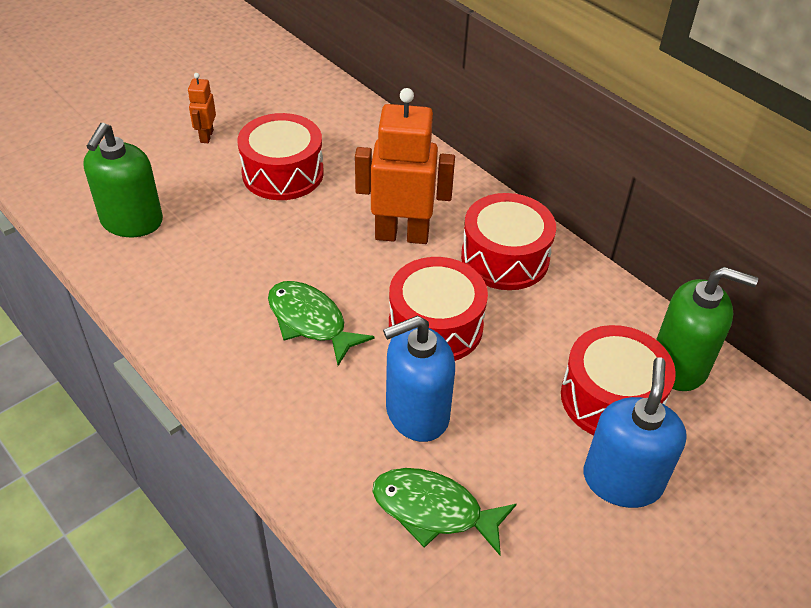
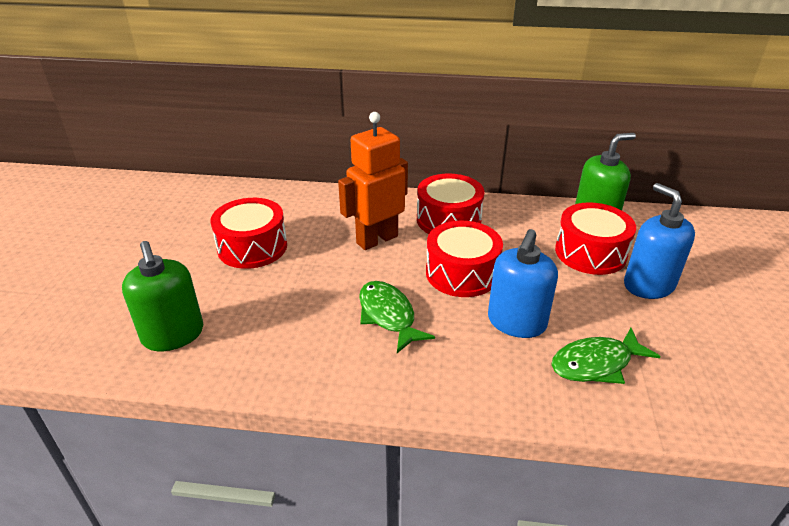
camera: 40 degrees left, 10 degrees down
orange robot [188,73,216,143] -> none
green fish [268,281,374,366] -> green fish turned 60 degrees clockwise [359,281,435,353]

